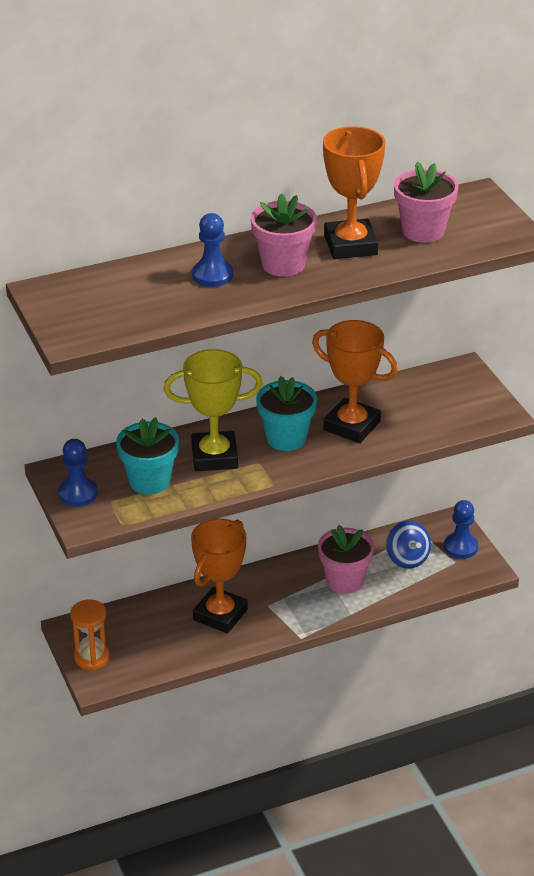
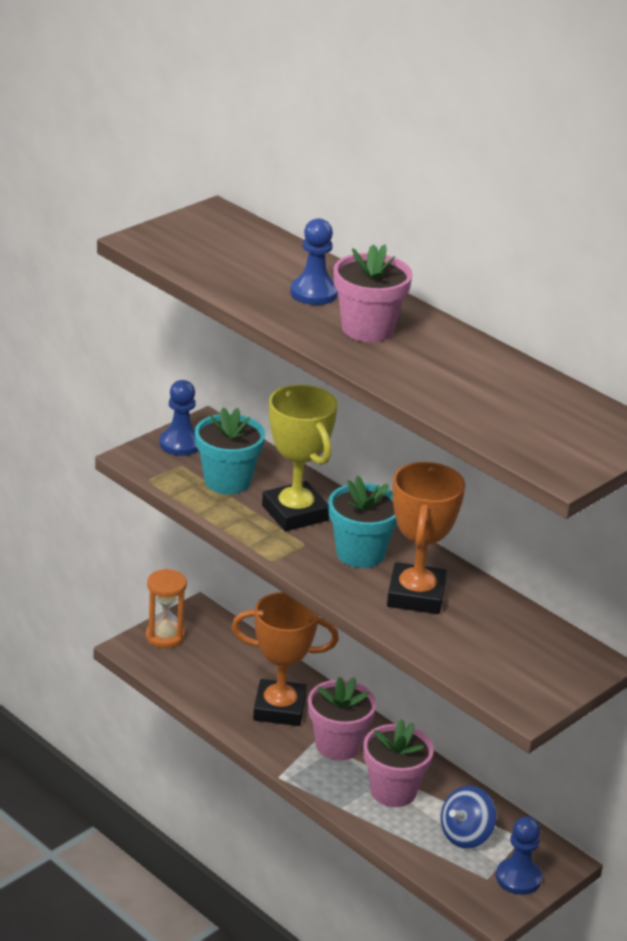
camera: 65 degrees right, 5 degrees down
orange trophy [323,126,385,259] -> none
pink flower pot [394,161,458,243] -> pink flower pot moved to [308,677,377,761]

